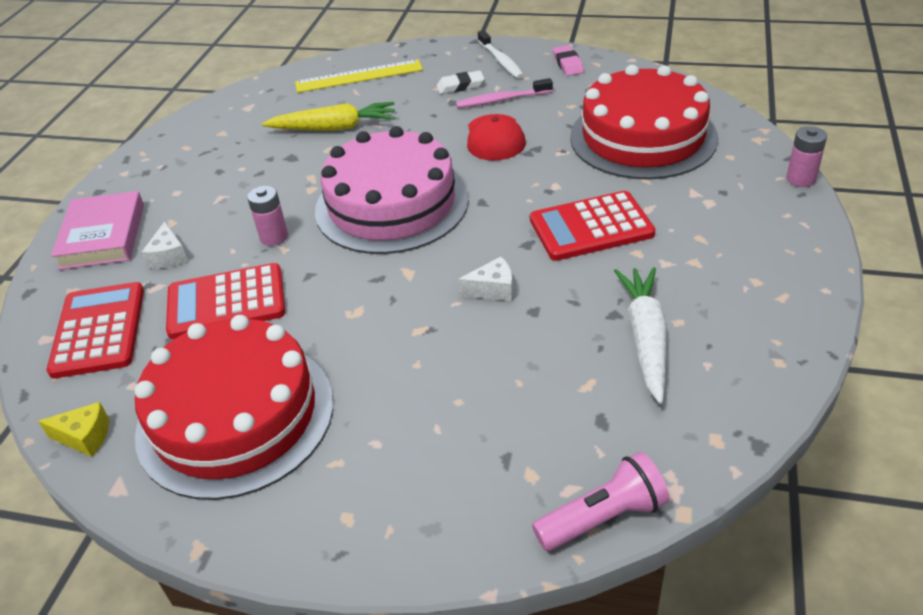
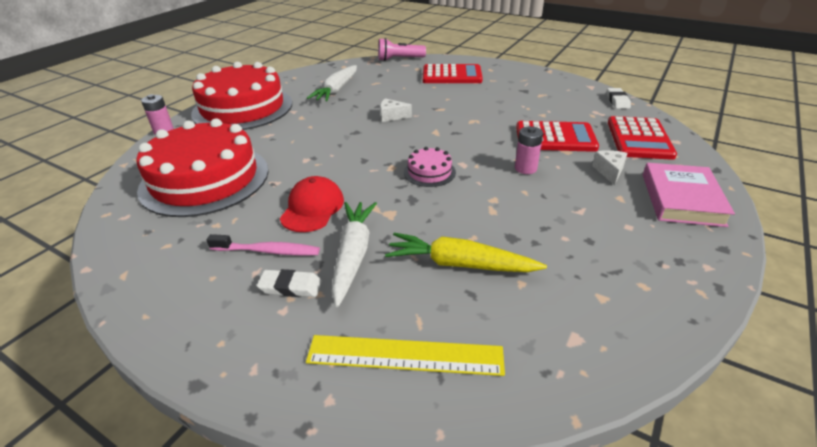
camera: 165 degrees left, 5 degrees down
yellow cheese [38,402,109,457] -> white eraser [607,88,631,109]
red cake [135,315,333,500] -> red cake moved to [191,62,292,130]
pink cake [315,126,469,254] -> pink cake [404,147,456,187], size x0.42
white toothbrush [478,30,524,79] -> none
red calculator [530,191,656,261] -> red calculator moved to [423,64,483,83]
pink eraser [553,45,584,76] -> none
none -> white carrot [331,202,377,307]

